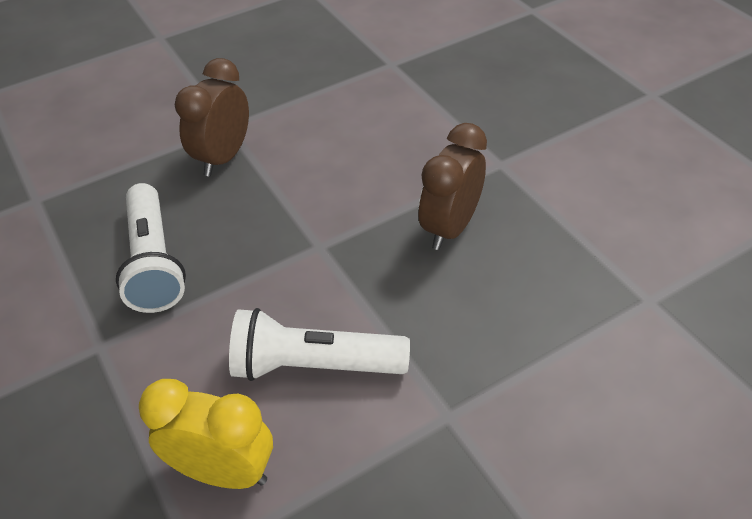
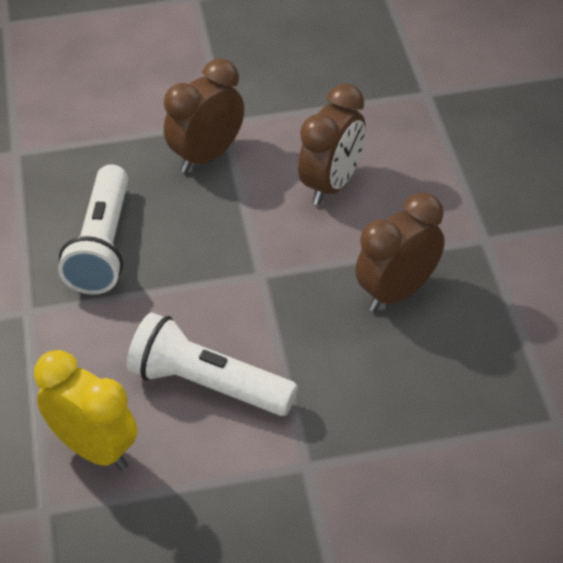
camera: 20 degrees right, 0 degrees up
none -> brown clock [298,83,366,205]

